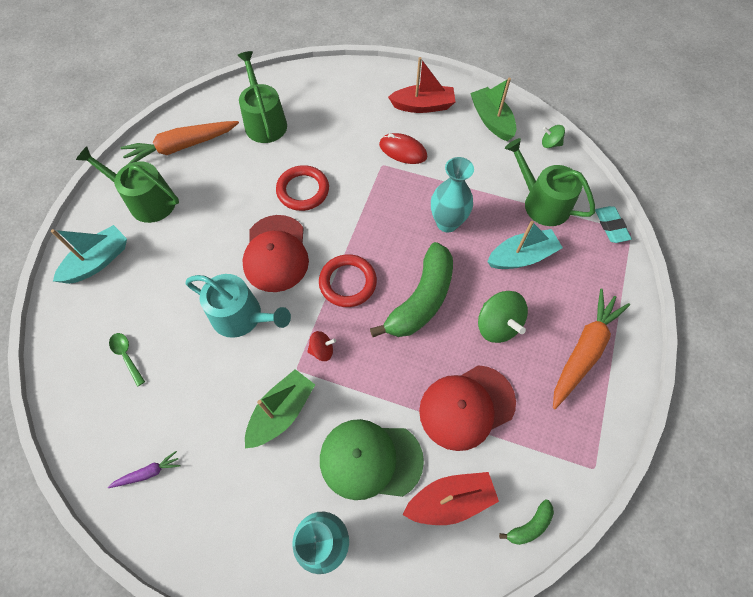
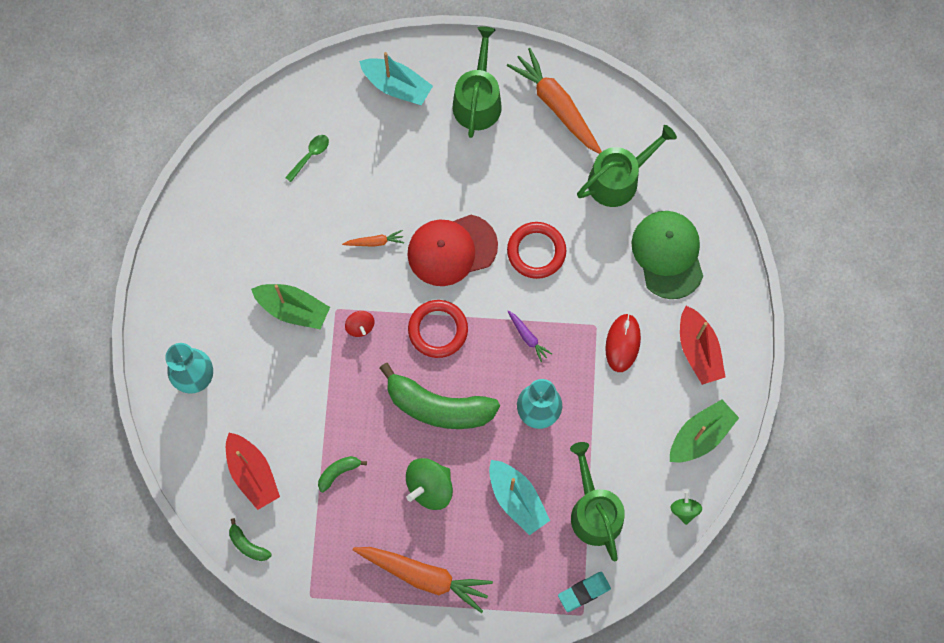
camera: 75 degrees right, 10 degrees up
purple carrot [107,451,180,488] -> purple carrot moved to [507,311,552,362]
turquoise watering can [185,274,291,338] -> orange carrot [342,230,404,247]
green cap [320,419,424,500] -> green cap moved to [631,211,703,299]
red cap [419,365,516,451] -> green banana [318,456,367,492]
green watering can [505,138,595,226] -> green watering can turned 45 degrees counterclockwise [570,442,625,561]

